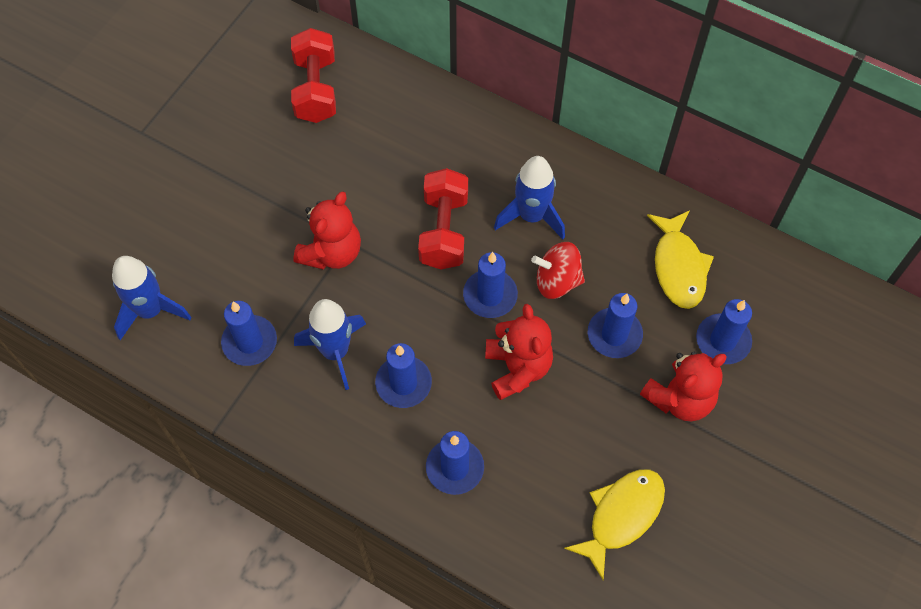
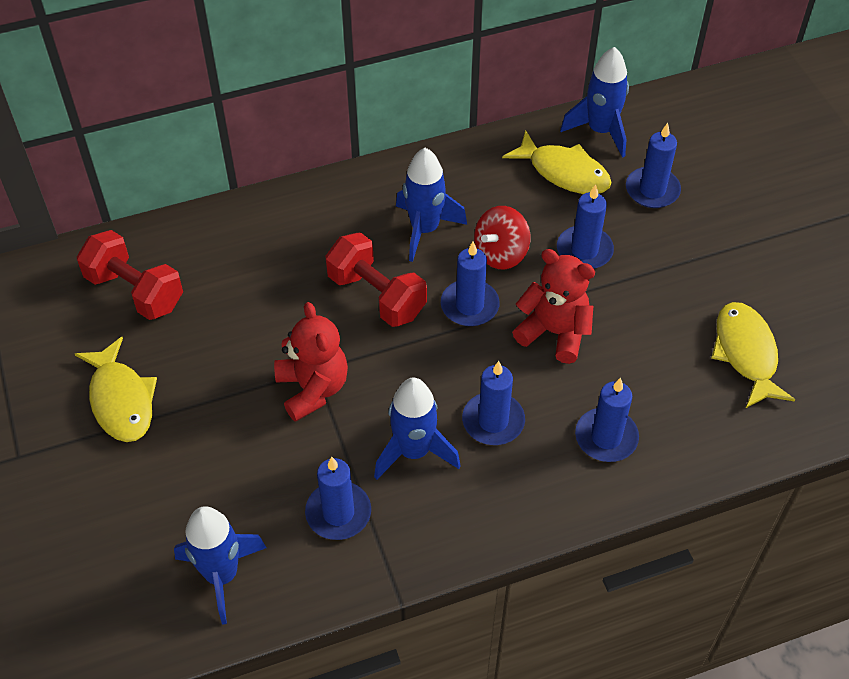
camera: 50 degrees left, 10 degrees down
red teddy bear [640,352,727,421] -> none
none -> yellow fish [75,337,157,442]
none -> blue rocket [560,47,629,158]

